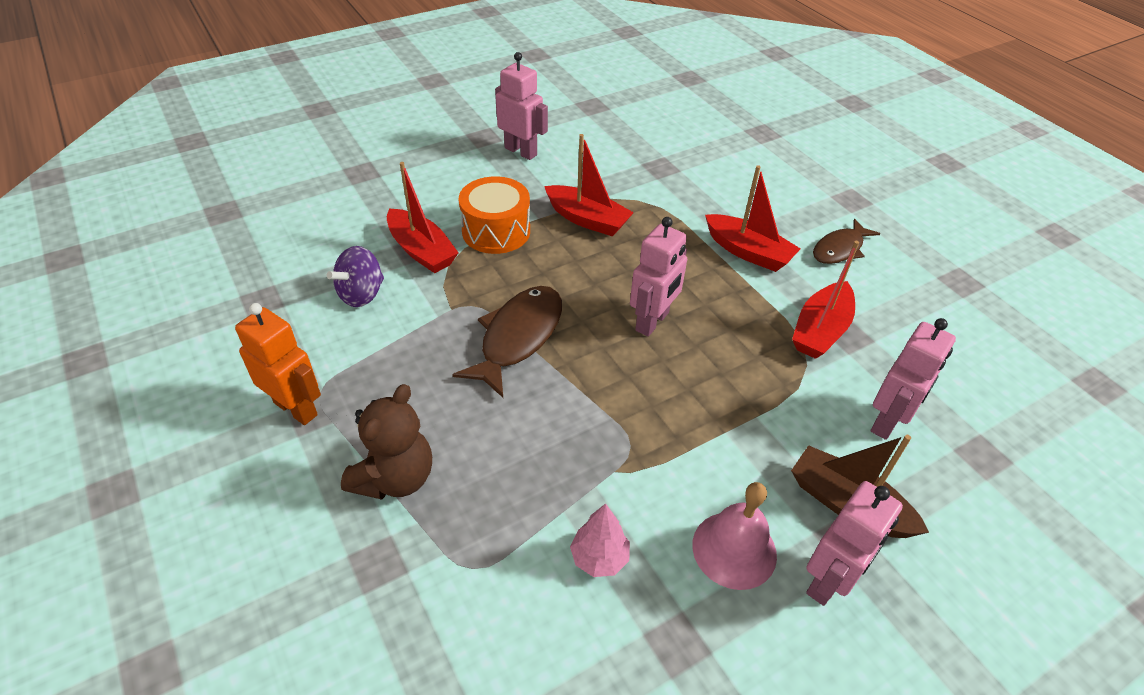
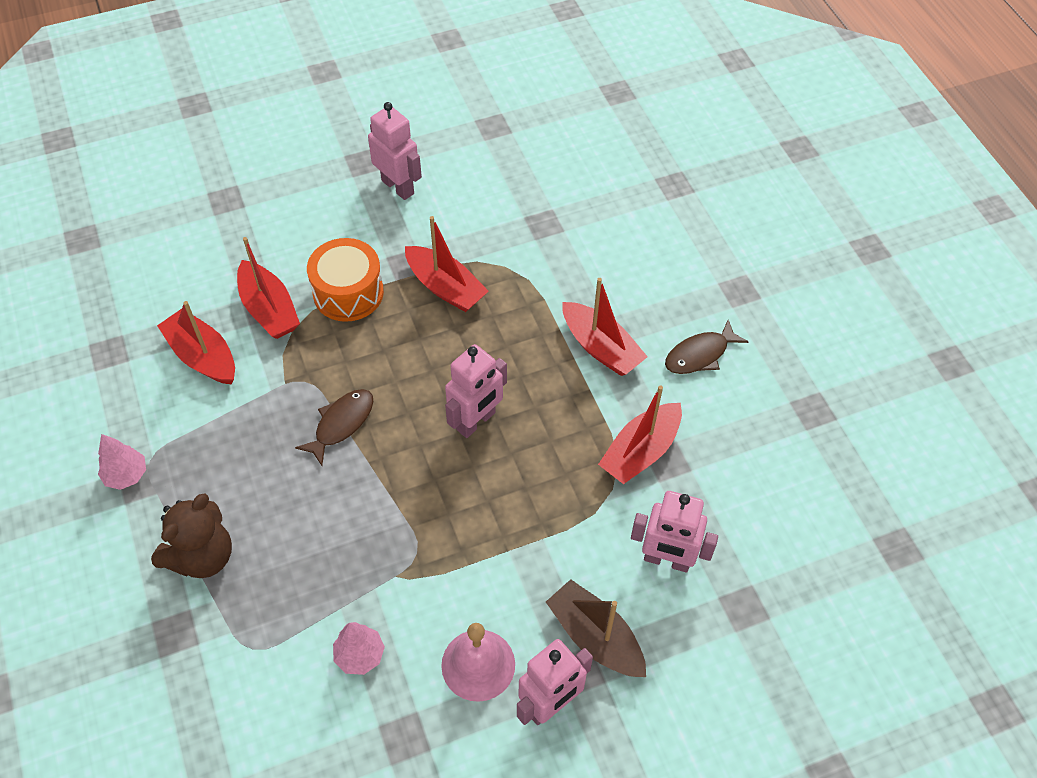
camera: 10 degrees right, 10 degrees up
orange robot [235,303,321,425] -> pink tree [98,434,146,490]
purple spinning top [327,246,384,307] -> red boat [157,301,235,385]
brown fish [452,286,562,398] -> brown fish [295,389,374,466], size x0.65
pink robot [871,318,956,440] -> pink robot turned 60 degrees clockwise [631,491,718,573]

